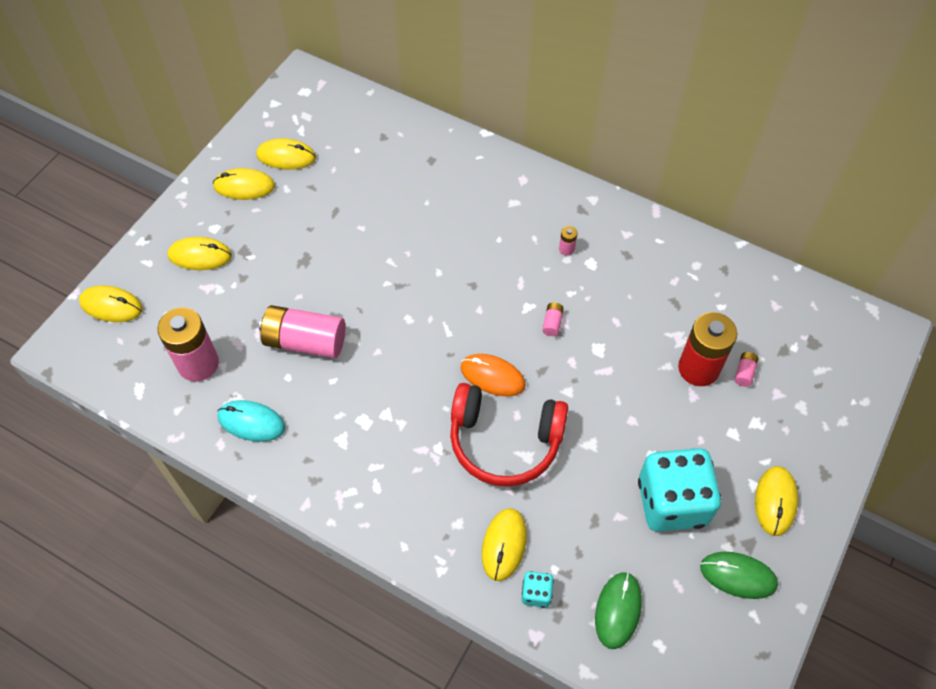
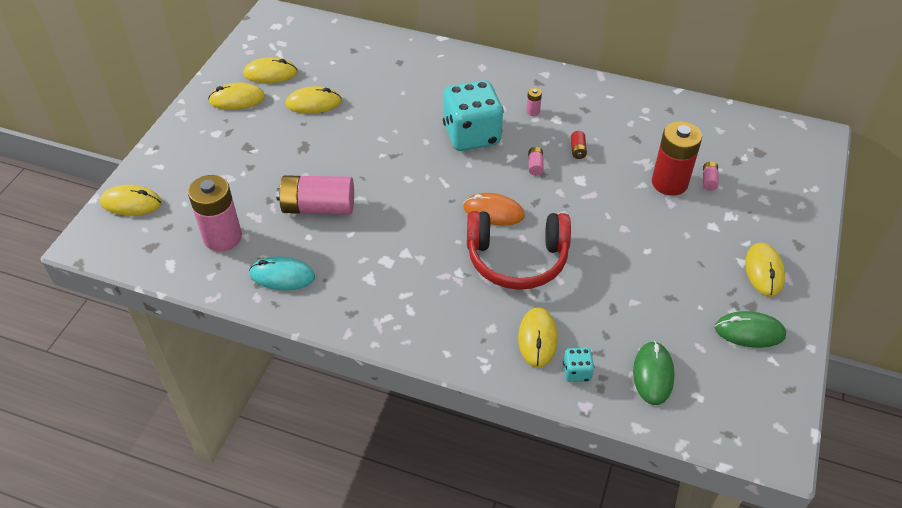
camera: 10 degrees left, 10 degrees down
yellow mouse [168,237,232,270] -> yellow mouse moved to [285,86,342,113]
turquoise dice [638,448,721,532] -> turquoise dice moved to [443,80,504,151]
none -> red battery [571,131,587,159]

